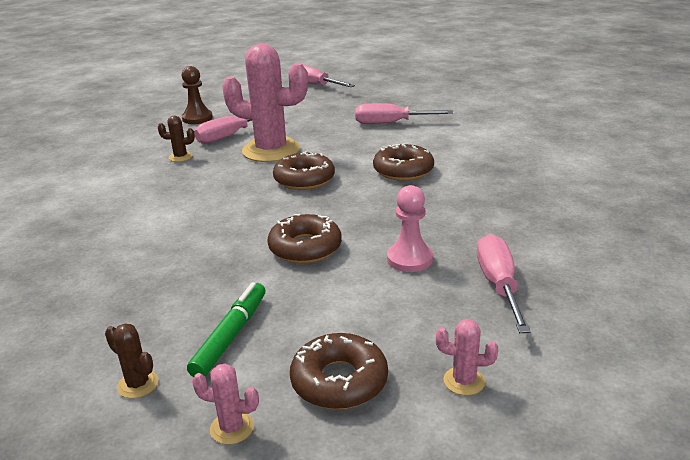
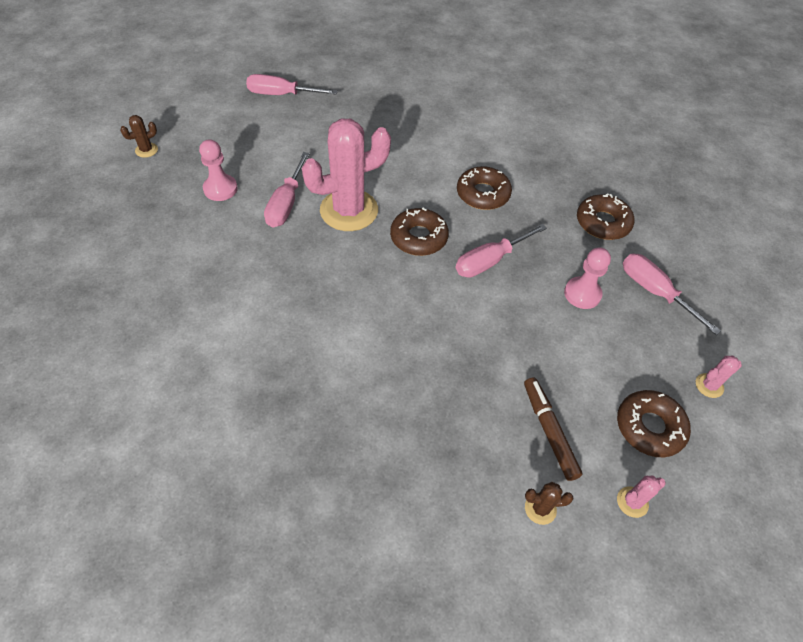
camera: 40 degrees left, 25 degrees up
brown cactus [158,116,195,162] -> brown cactus moved to [120,115,158,158]
brown pawn [182,66,213,124] -> pink pawn [199,139,238,201]
green marker [187,282,266,377] -> brown marker [524,377,583,481]
brown donut [267,214,342,263] -> brown donut moved to [577,193,635,240]
pink screwdriver [355,103,453,124] -> pink screwdriver moved to [456,224,547,278]

